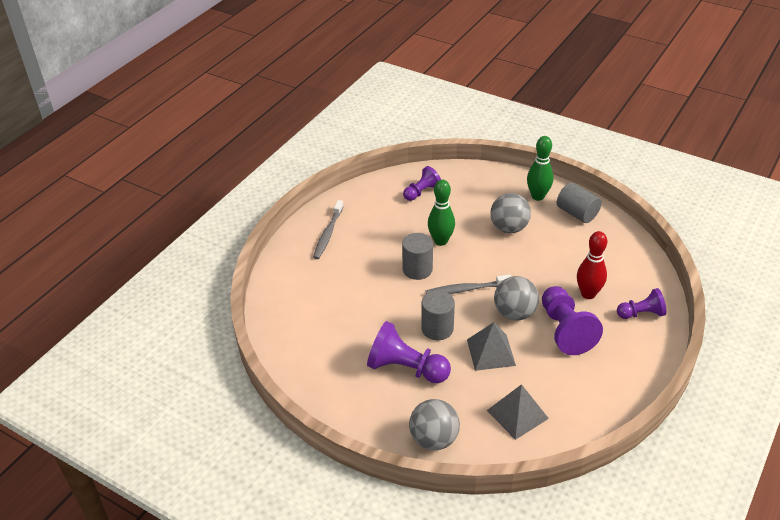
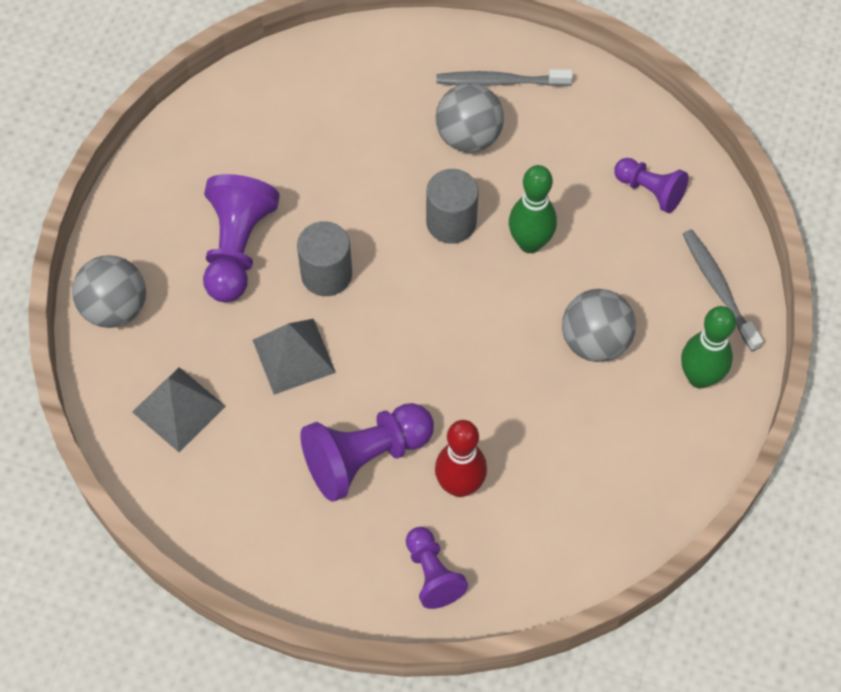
camera: 75 degrees right, 20 degrees up
grey toothbrush [426,275,511,294] -> grey toothbrush moved to [683,230,763,351]
grey ball [494,276,539,320] -> grey ball moved to [435,83,504,153]
grey cylinder [557,183,602,223] -> none

